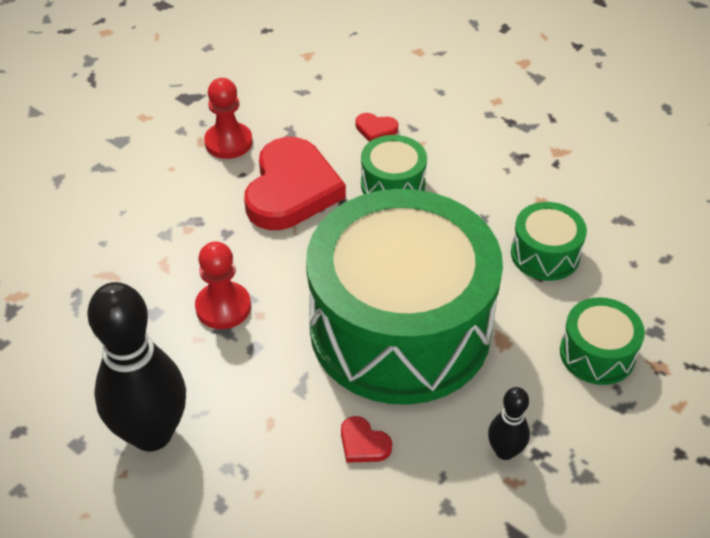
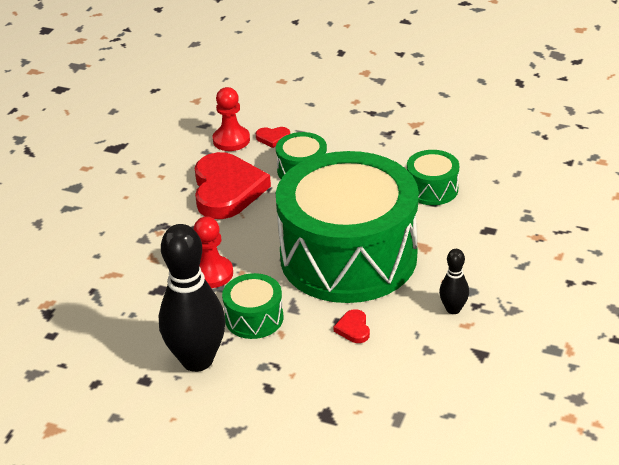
camera: 15 degrees left, 10 degrees down
red pawn [204,78,252,159] -> red pawn moved to [212,87,250,151]
red heart [341,416,392,463] -> red heart turned 60 degrees clockwise [333,309,370,343]
green drum [560,297,645,385] -> green drum moved to [222,273,283,339]

